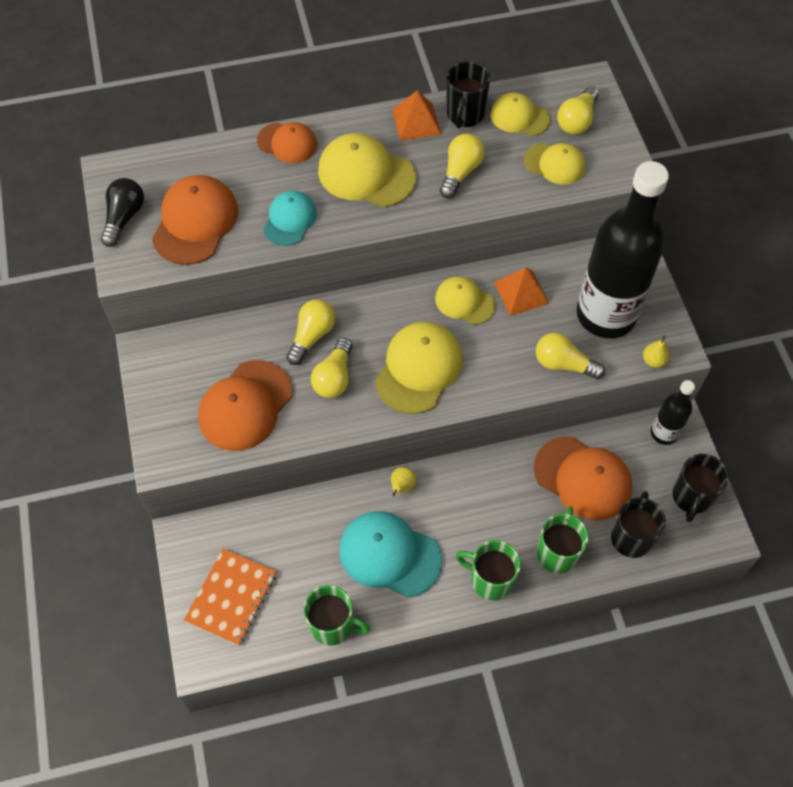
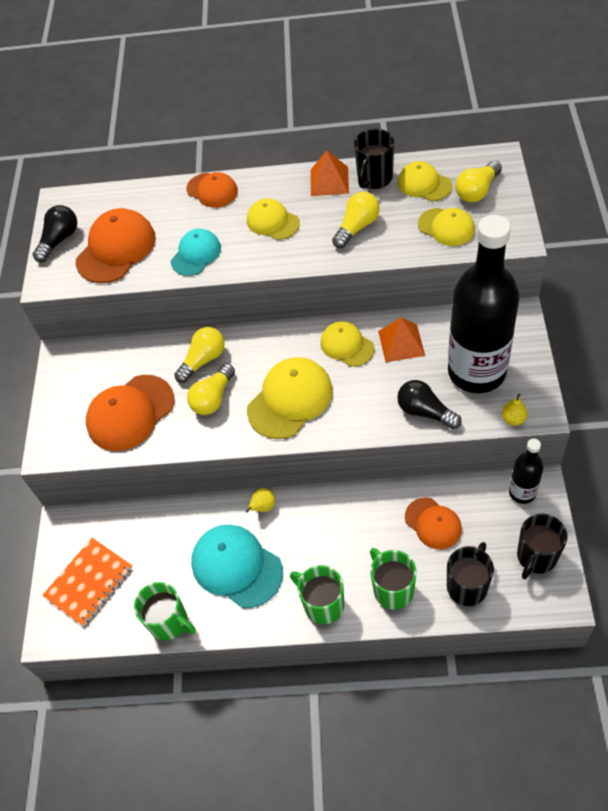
camera: 20 degrees right, 5 degrees down
yellow cap [318,133,416,207] -> yellow cap [247,198,300,240], size x0.62
orange cap [534,436,632,520] -> orange cap [405,497,462,549], size x0.62
yellow light bulb [536,333,605,379] -> black light bulb [397,380,462,429]
green mug [537,506,589,574] -> green mug turned 60 degrees counterclockwise [370,548,417,609]

